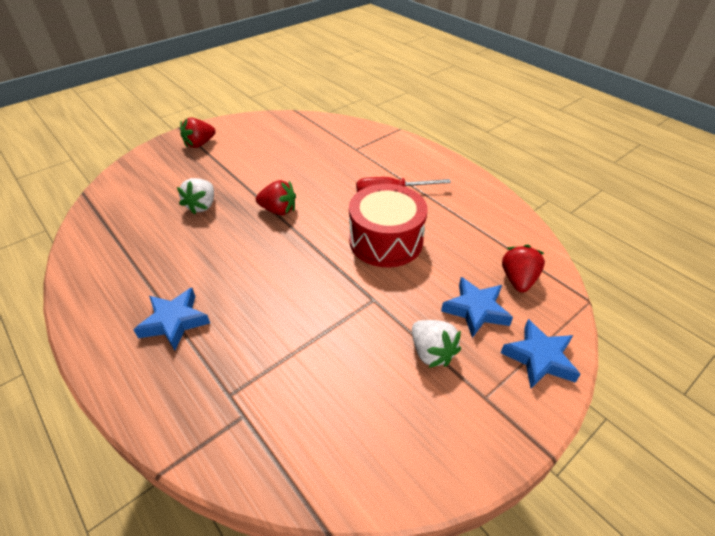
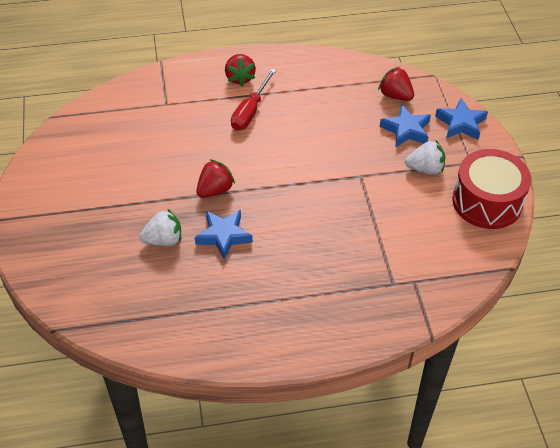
camera: 60 degrees left, 5 degrees up
blue star [133,288,210,351] -> blue star moved to [195,210,253,260]
white strawberry [177,178,214,215] -> white strawberry turned 60 degrees counterclockwise [139,208,181,246]
red strawberry [180,117,216,148] -> red strawberry moved to [225,54,256,86]
red drum [349,184,428,267] -> red drum moved to [452,149,531,229]

